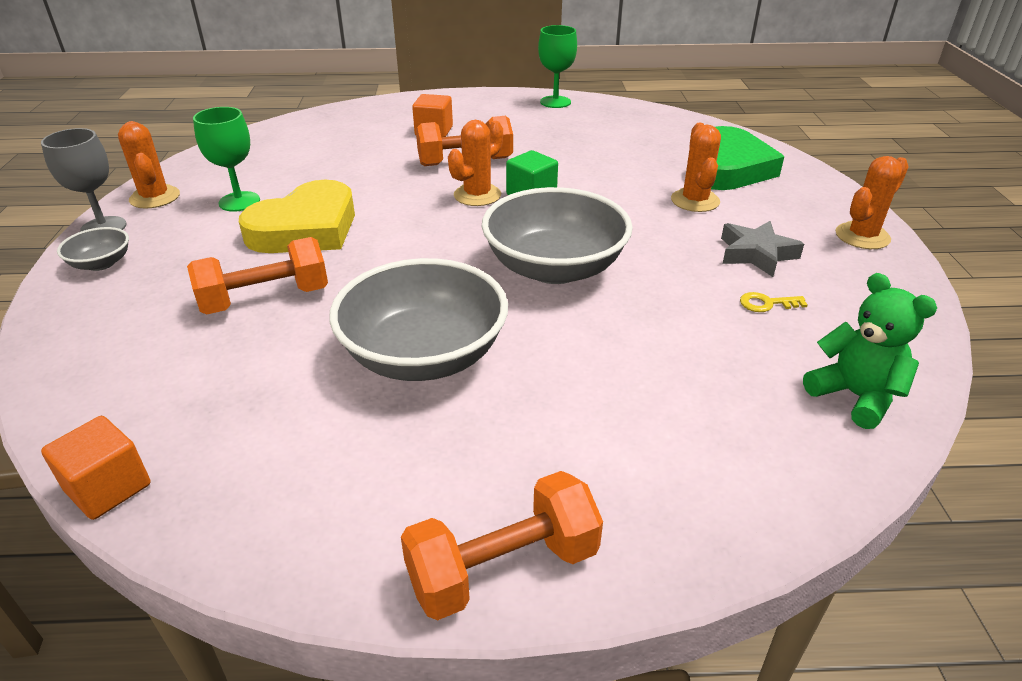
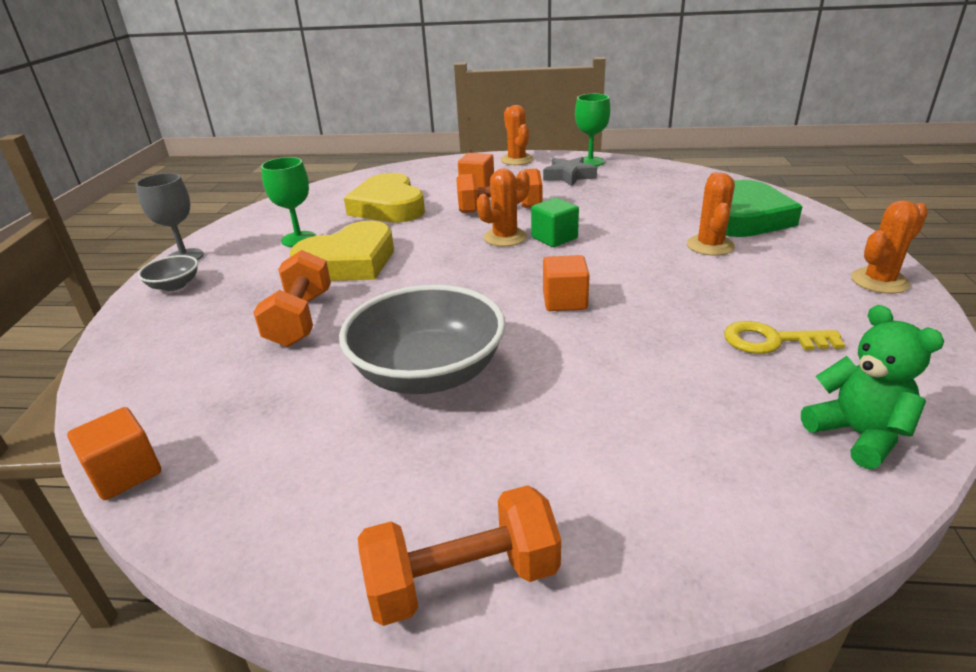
camera: 10 degrees right, 5 degrees down
orange cactus [118,121,180,209] -> orange cactus moved to [501,105,533,165]
orange dumbbell [187,237,328,314] -> orange dumbbell turned 75 degrees counterclockwise [253,250,331,347]
grey bowl [482,187,633,284] -> orange cube [543,255,590,311]
grey star [721,221,804,277] -> grey star moved to [543,157,597,186]
yellow key [740,292,808,312] -> yellow key [724,321,845,354], size x1.70
none -> yellow heart [344,173,425,223]

